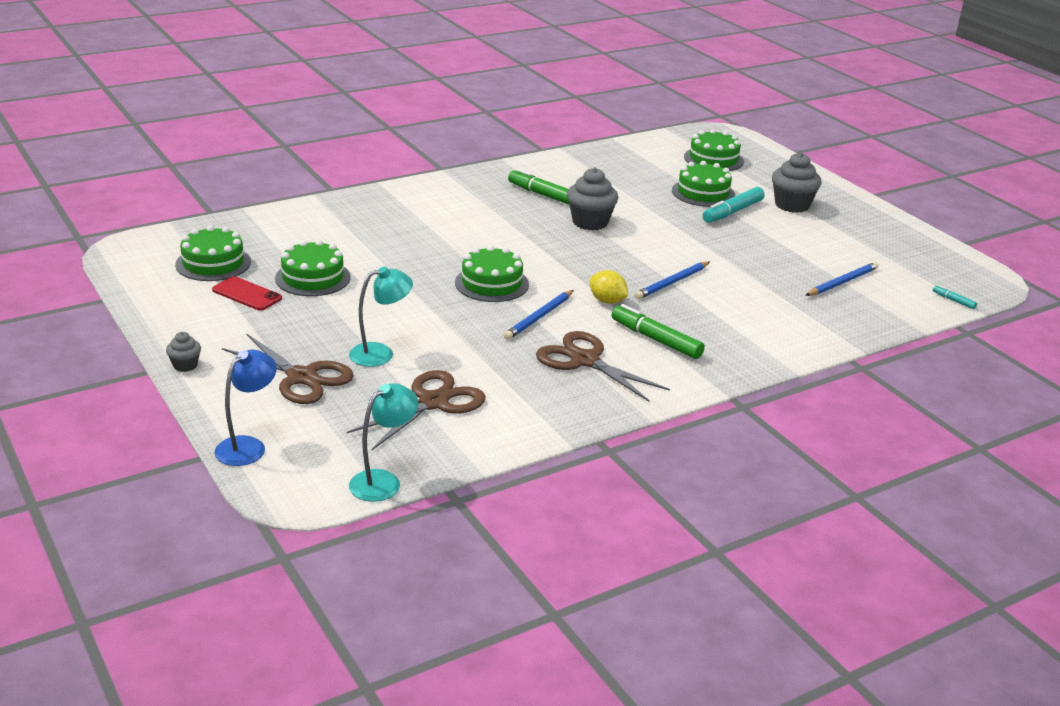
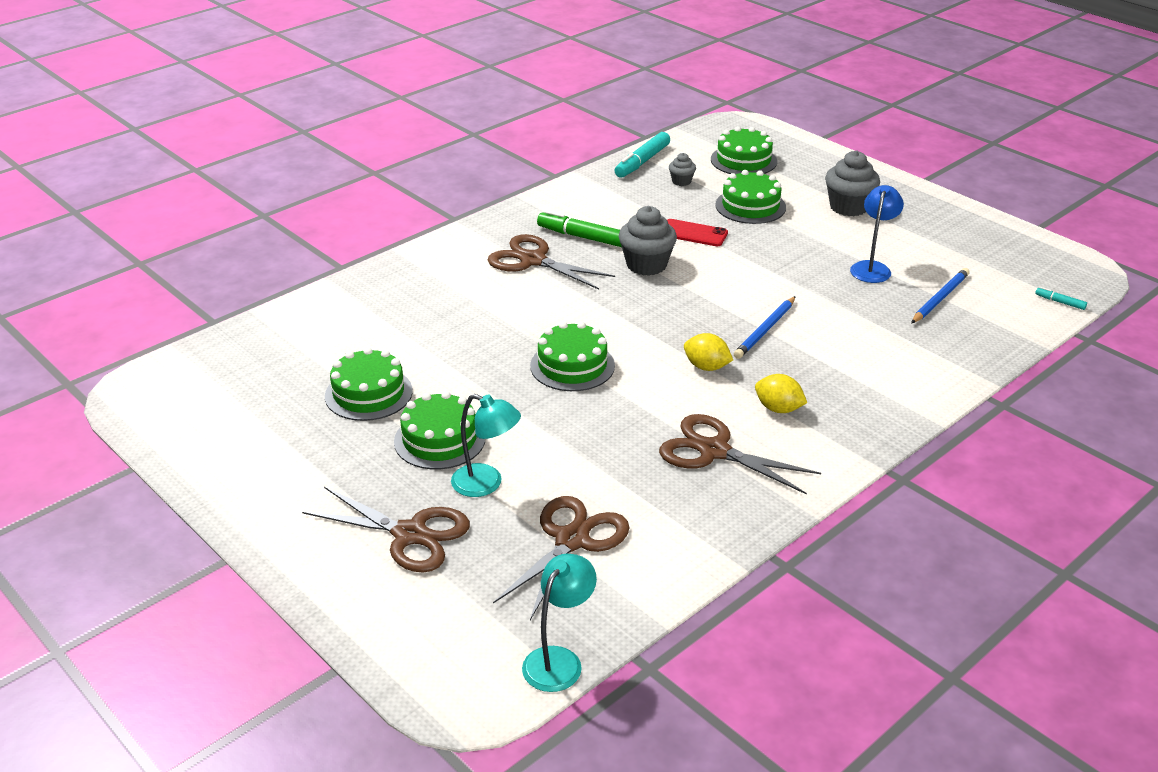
camera: 10 degrees left, 5 degrees up
grey cupcake [166,332,201,372] -> grey cupcake moved to [669,153,696,186]
green cake [175,226,251,281] -> green cake moved to [394,391,485,469]
red phone [212,276,282,311] -> red phone moved to [667,219,728,247]
blue lamp [214,350,277,466] -> blue lamp moved to [850,185,904,283]
turquoise lamp [349,266,413,367] -> turquoise lamp turned 60 degrees clockwise [451,394,521,497]
blue pencil [503,290,574,340] -> none
green marker [612,304,705,359] -> yellow lemon [755,374,807,413]
turquoise marker [702,187,765,223] -> turquoise marker moved to [614,132,670,178]
none -> brown scissors [488,234,615,290]

